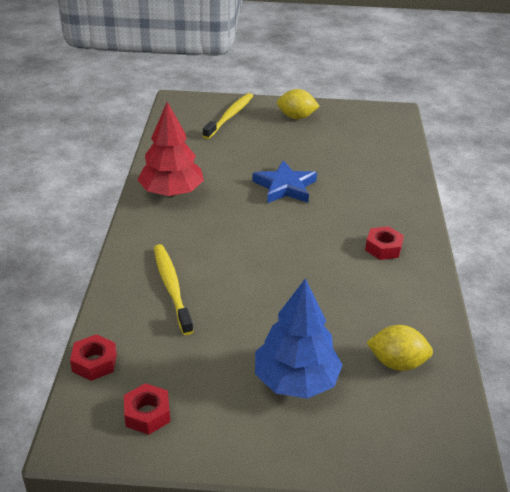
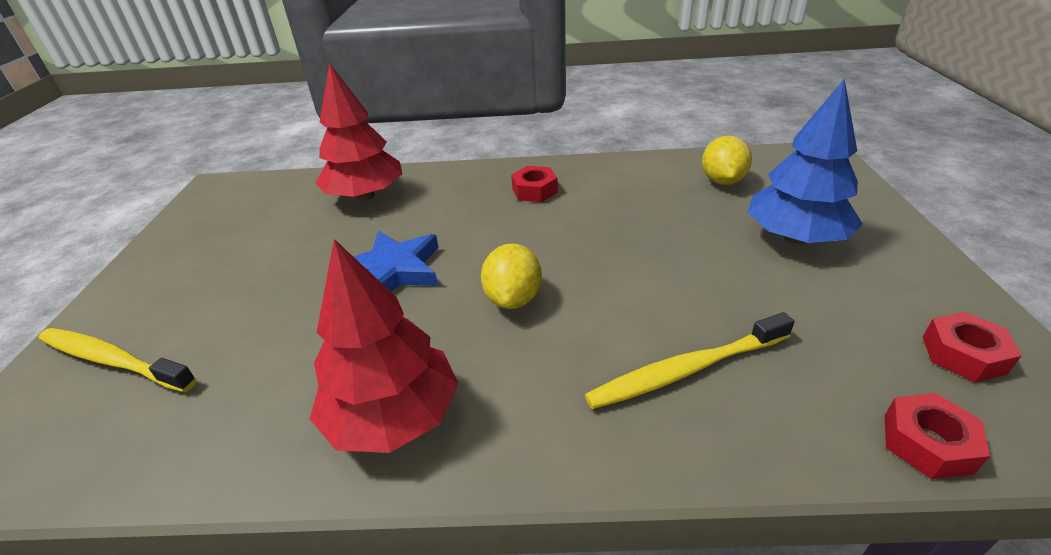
camera: 90 degrees left, 0 degrees up
yellow lemon [277,89,320,119] -> yellow lemon moved to [481,243,542,309]
none -> red tree [315,63,402,201]

